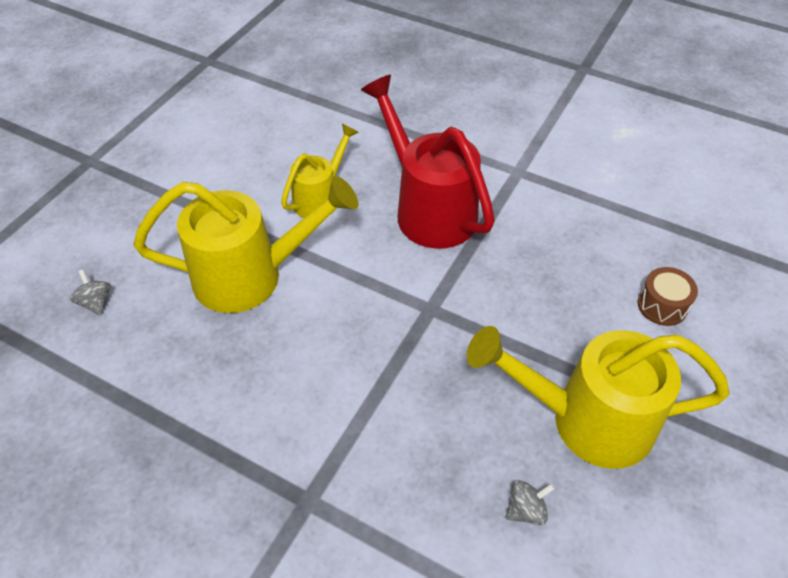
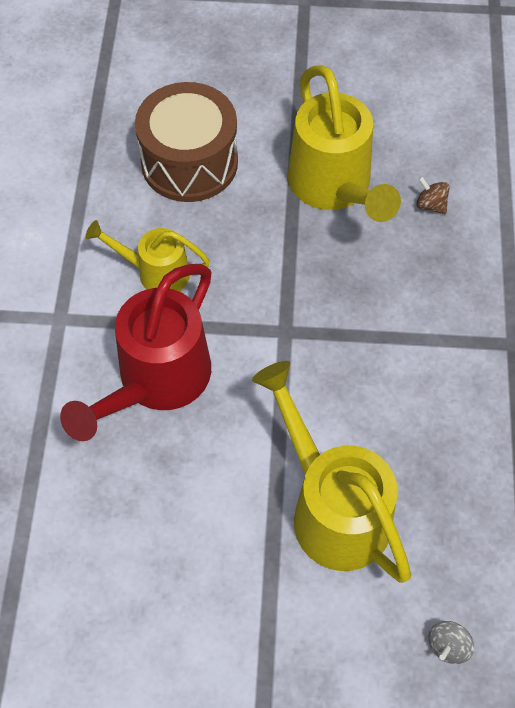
camera: 115 degrees left, 10 degrees up
yellow watering can [281,124,359,218] -> yellow watering can moved to [85,220,210,291]
grey spinning top [506,480,555,525] -> brown spinning top [416,176,449,214]
brown drum [638,267,698,326] -> brown drum [135,82,238,202], size x2.15

